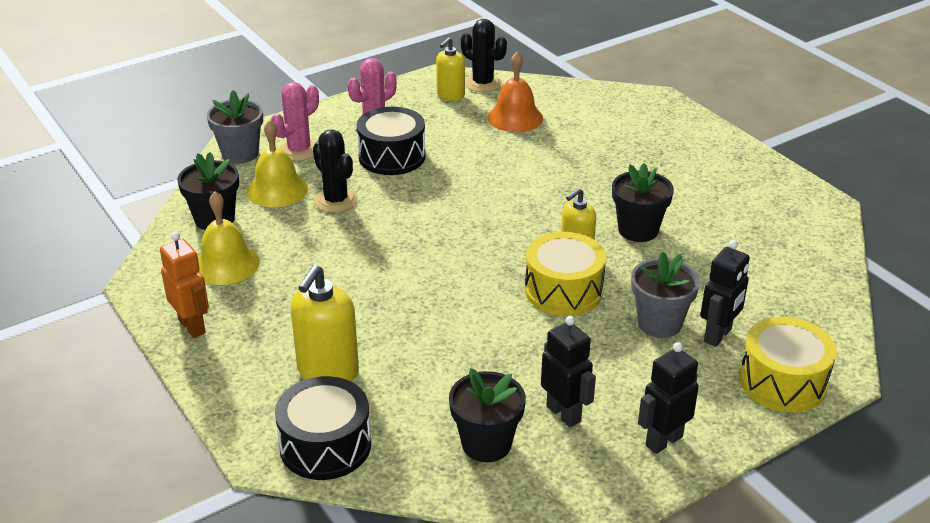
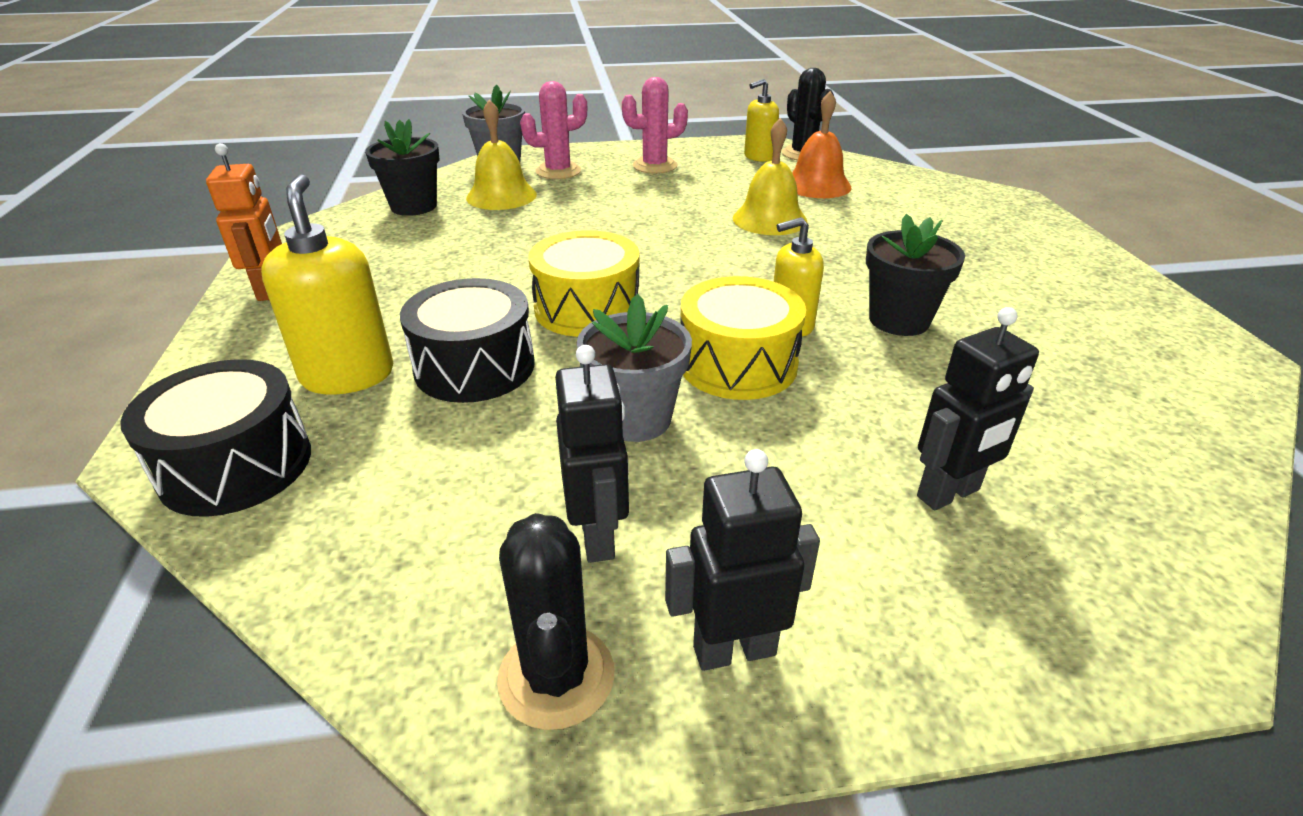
camera: 25 degrees right, 0 degrees up
yellow bell [198,192,260,285] -> yellow bell moved to [733,118,808,235]
yellow soap dispenser [290,265,359,381] -> yellow soap dispenser turned 120 degrees clockwise [261,174,393,395]
black cactus [313,129,358,213] -> black cactus moved to [497,513,614,730]
black drum [357,107,426,175] -> black drum moved to [400,278,535,403]
black flower pot [449,368,526,462] -> none
grey flower pot [631,252,700,338] -> grey flower pot moved to [577,294,692,442]
yellow drum [740,317,837,412] -> yellow drum moved to [528,230,640,337]

